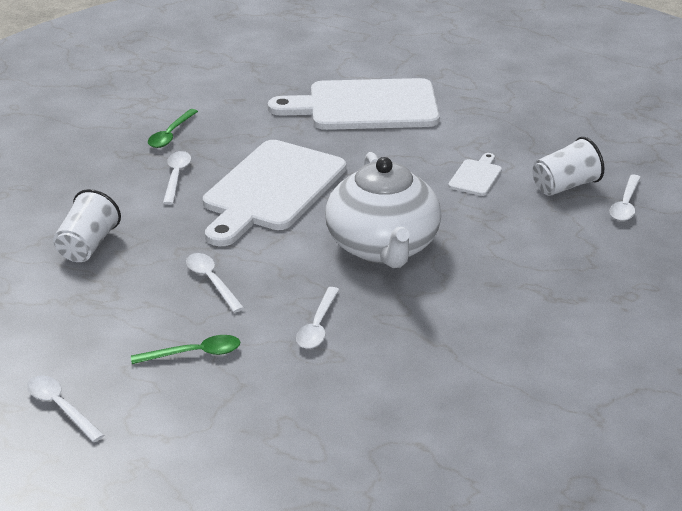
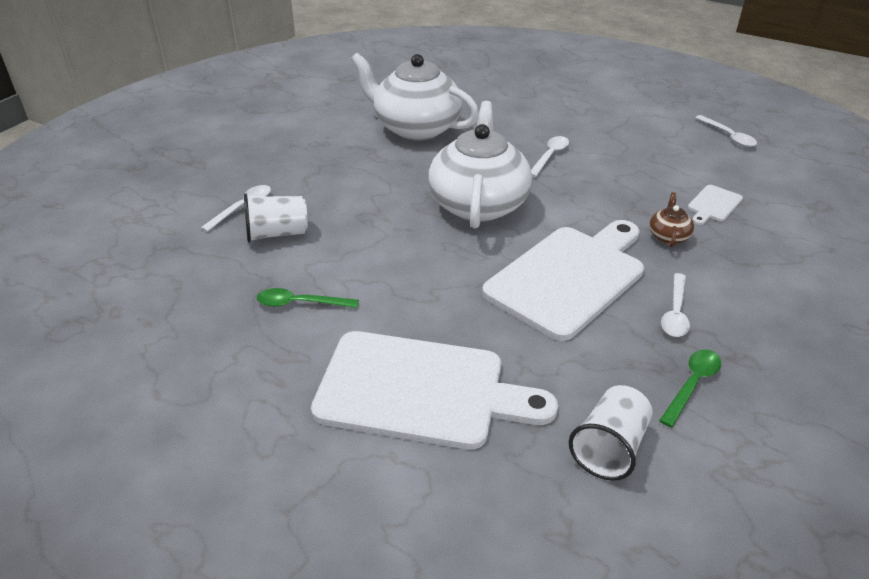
camera: 165 degrees left, 5 degrees up
white cup [53,189,121,262] -> white cup moved to [569,385,652,481]
green spoon [131,335,240,364] -> green spoon moved to [257,288,359,308]
white spoon [186,253,244,312] -> none
white cutting board [448,153,502,196] -> white cutting board moved to [688,185,743,225]
none -> white teapot [351,53,479,140]
none -> brown teapot [649,192,694,247]

